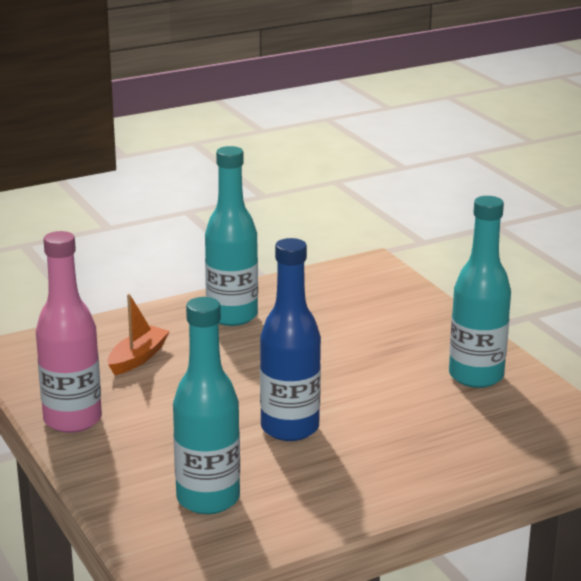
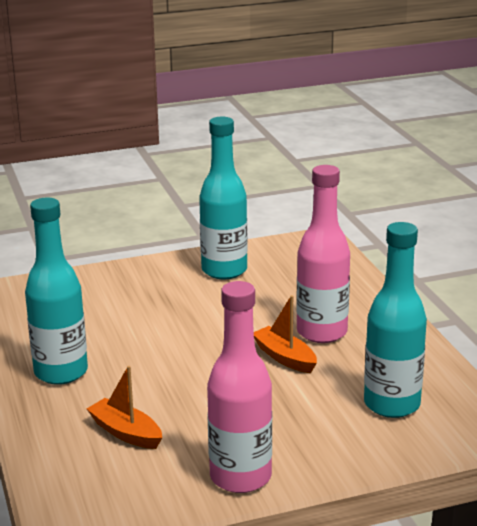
camera: 80 degrees left, 0 degrees up
blue bottle [260,238,321,441] -> orange boat [254,295,317,373]
none -> pink bottle [296,165,350,343]

